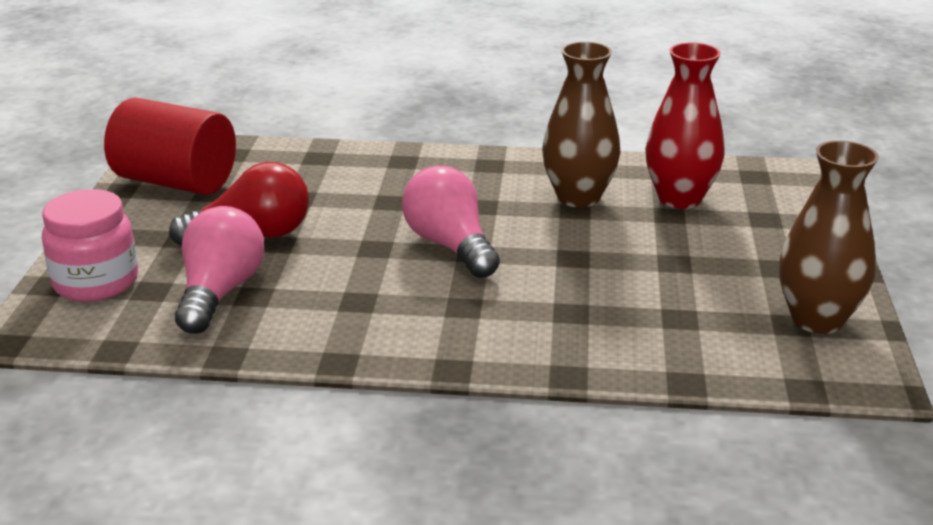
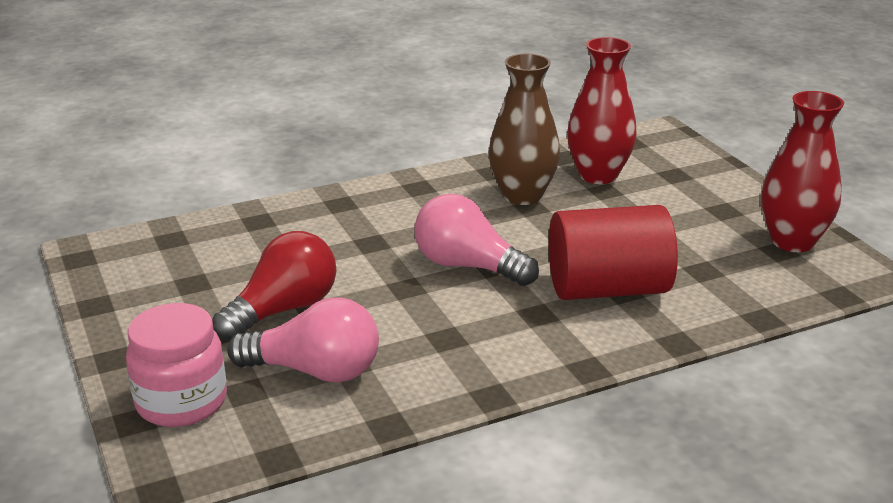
camera: 30 degrees left, 0 degrees up
red cylinder [104,98,236,195] -> red cylinder moved to [549,205,678,300]
pink light bulb [175,206,264,334] -> pink light bulb turned 120 degrees clockwise [227,297,379,383]
brown vase [779,140,879,334] -> red vase [761,91,844,252]

